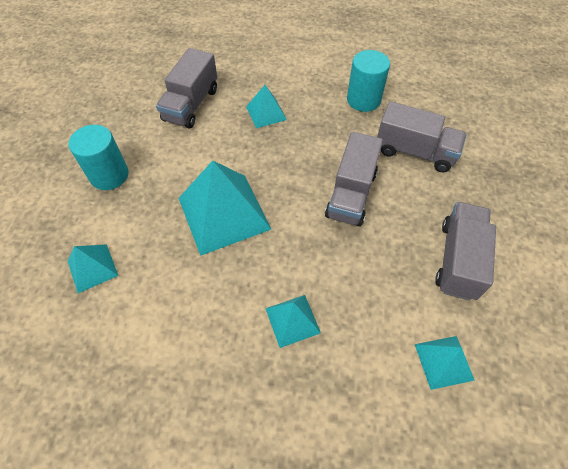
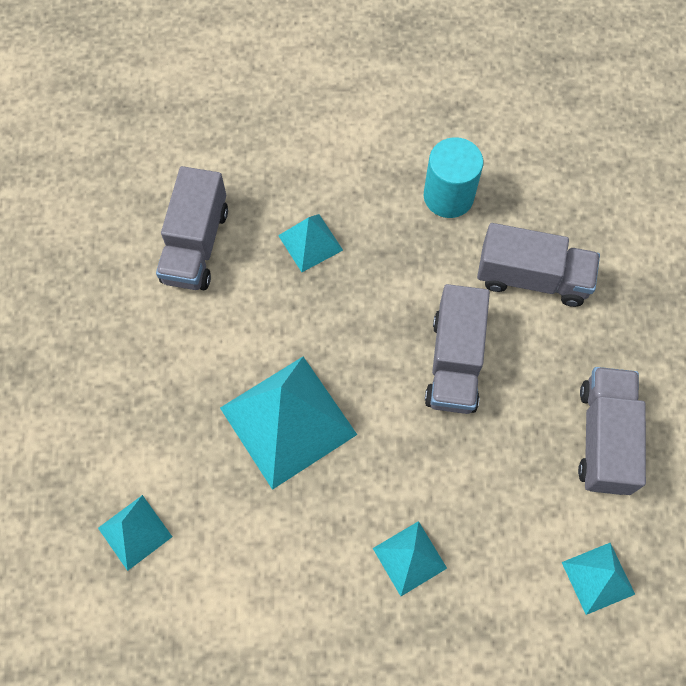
camera: 10 degrees left, 10 degrees up
turquoise cylinder [69,125,129,190] -> none

